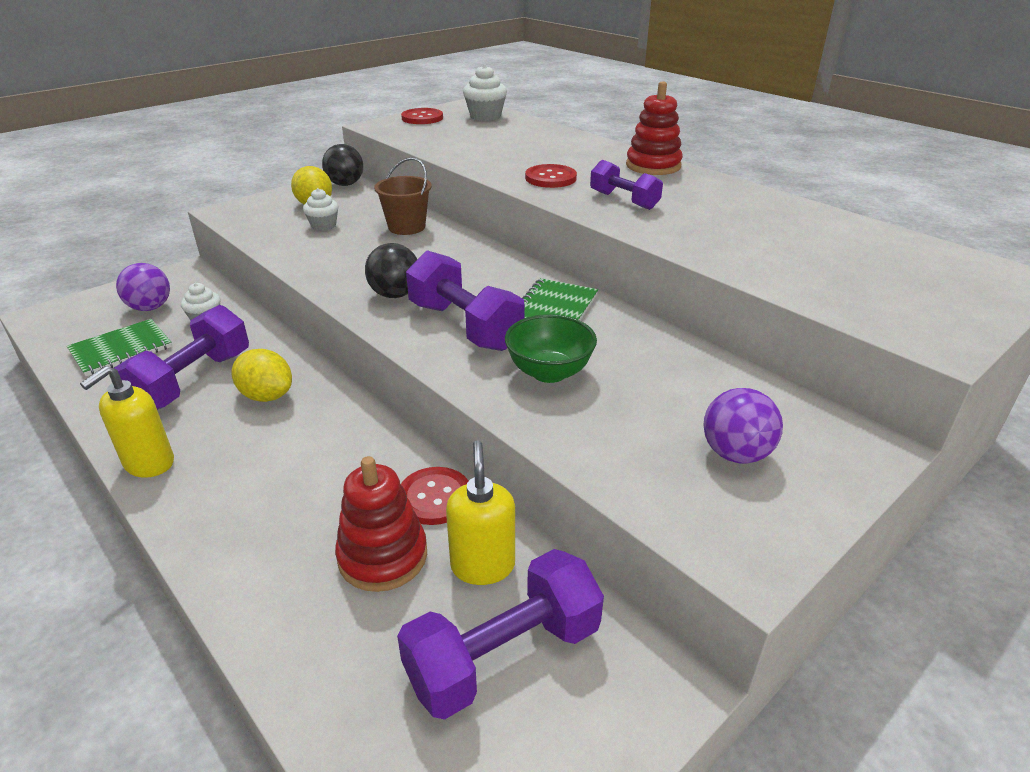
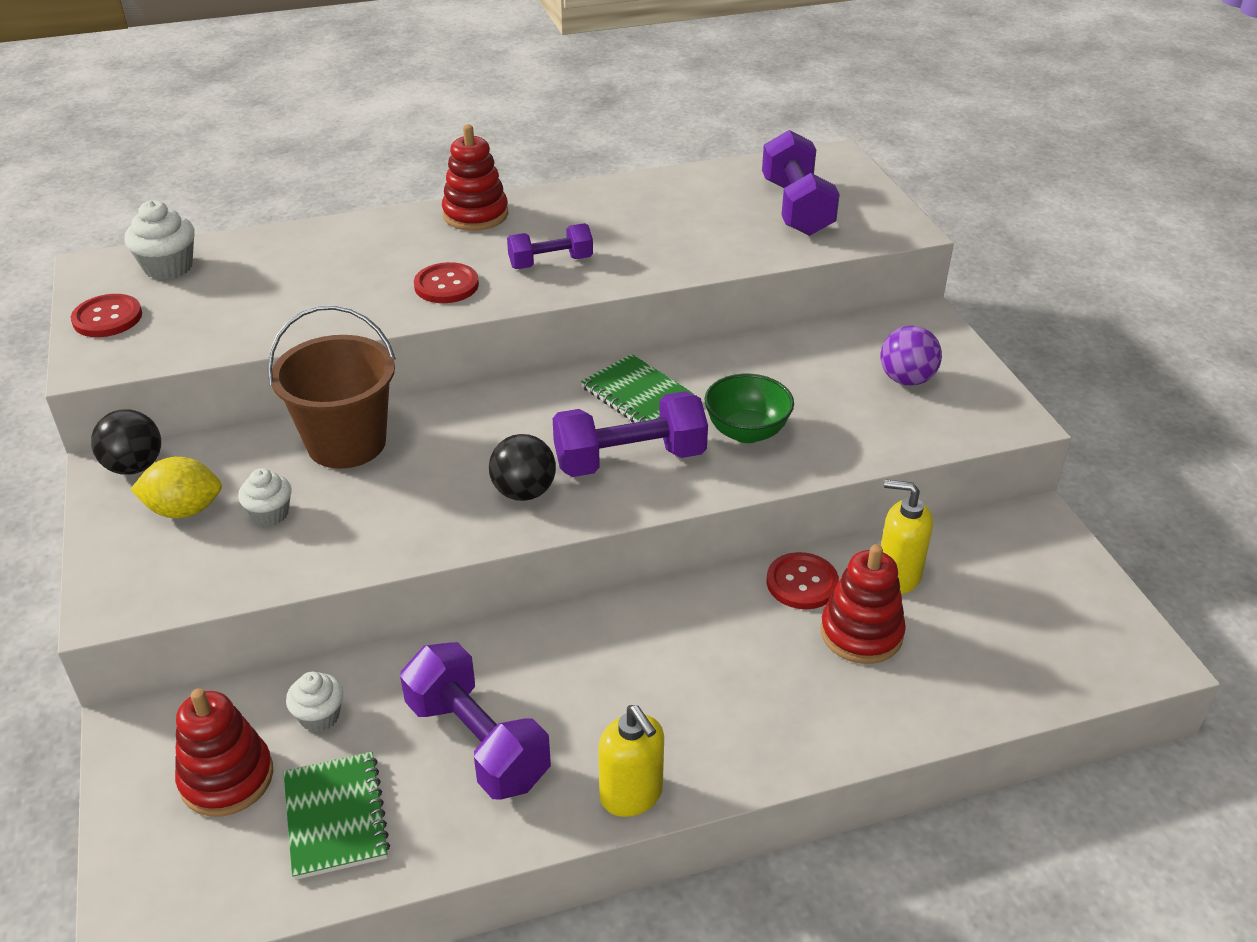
camera: 65 degrees left, 5 degrees up
purple ball [116,263,170,311] -> red stacking toy [175,688,274,816]
yellow lemon [232,349,292,402] -> none
brown bucket [374,157,432,235] -> brown bucket [267,305,396,469], size x1.52
purple dumbbell [397,549,604,720] -> purple dumbbell moved to [762,130,840,236]

